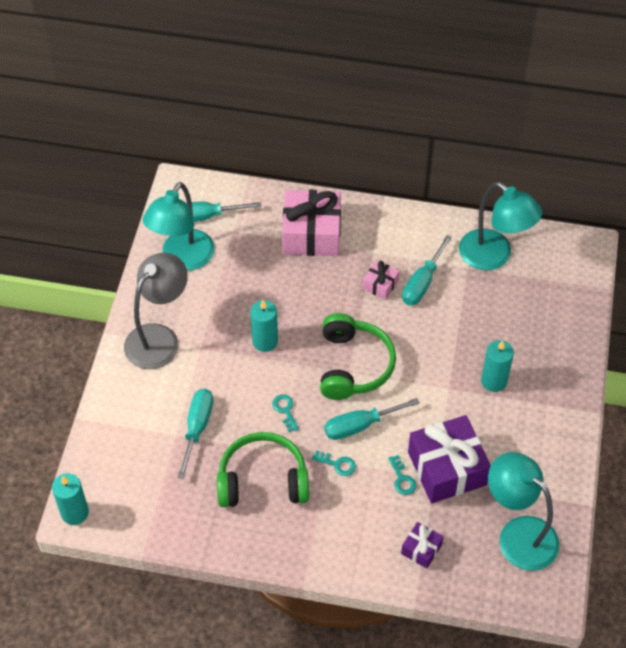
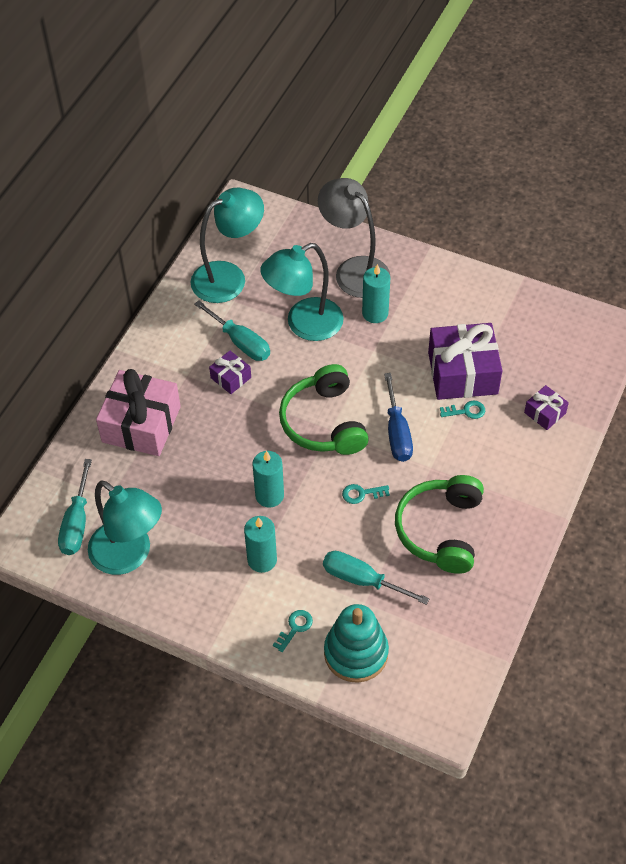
camera: 75 degrees left, 0 degrees up
turquoise candle [52,473,89,525] -> turquoise candle moved to [244,516,277,573]
grey lamp [124,253,188,369] -> grey lamp moved to [318,178,391,298]
turquoise key [312,450,356,476] -> turquoise key moved to [273,610,313,652]
green headphones [320,313,396,400] -> green headphones turned 120 degrees counterclockwise [279,364,369,455]
turquoise screwdriver [324,398,420,440] -> blue screwdriver [384,373,413,462]
pink gift [363,260,400,300] -> purple gift [209,351,251,394]
turquoise lamp [488,452,559,571] -> turquoise lamp moved to [260,243,344,341]
none -> turquoise stacking toy [324,604,389,683]

